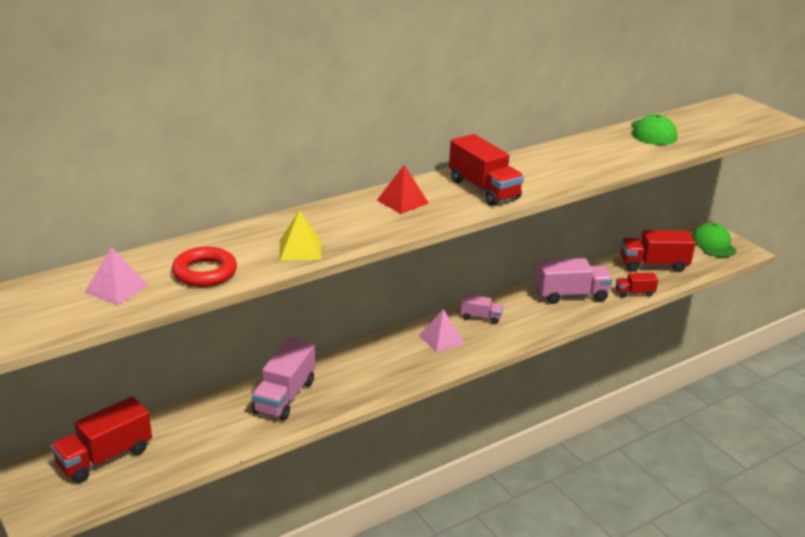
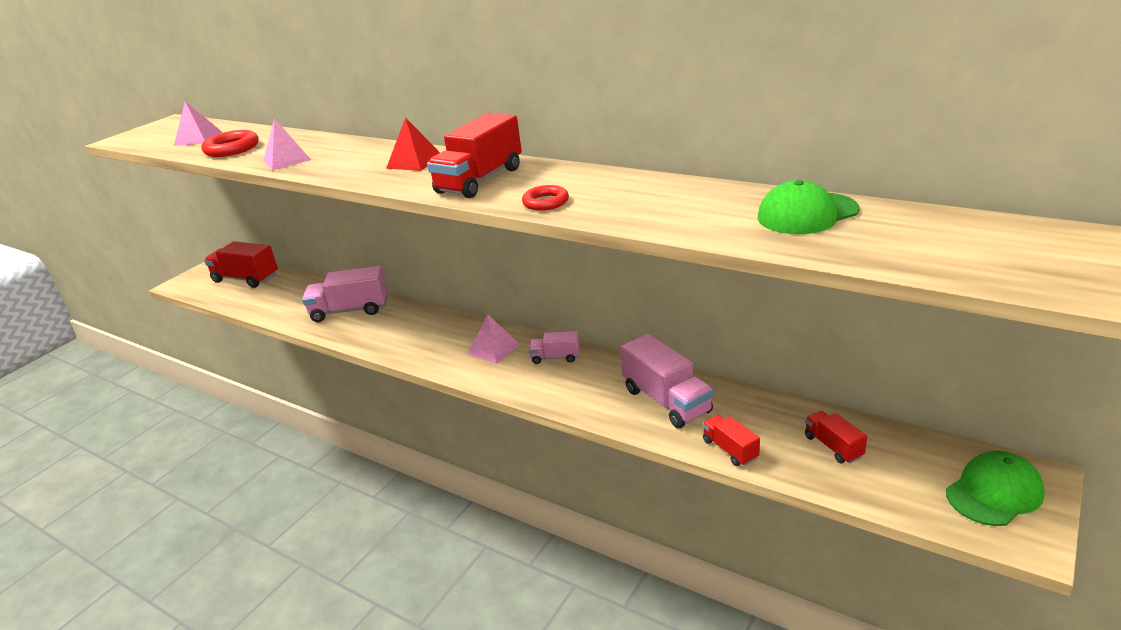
camera: 70 degrees right, 0 degrees up
yellow pyramid [280,210,322,261] -> pink pyramid [263,118,311,170]
pink truck [460,294,503,324] -> pink truck turned 105 degrees clockwise [529,331,580,364]
red truck [621,230,696,272] -> red truck [805,411,867,464], size x0.55
none -> red ring [522,185,569,211]

